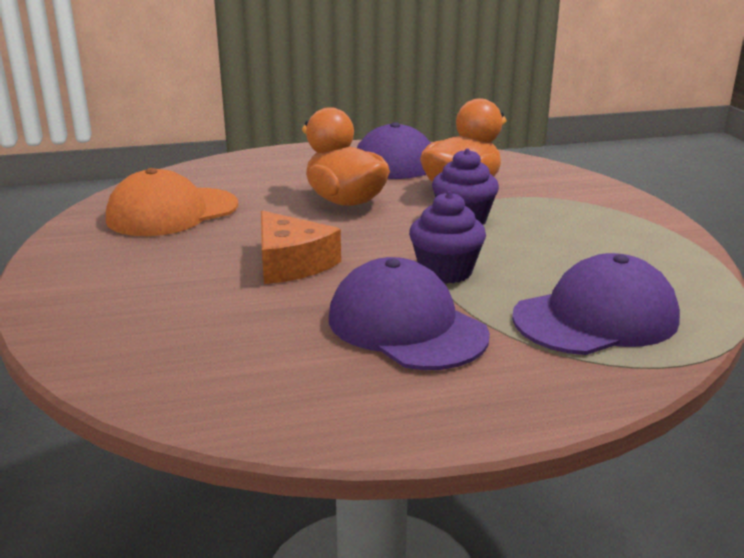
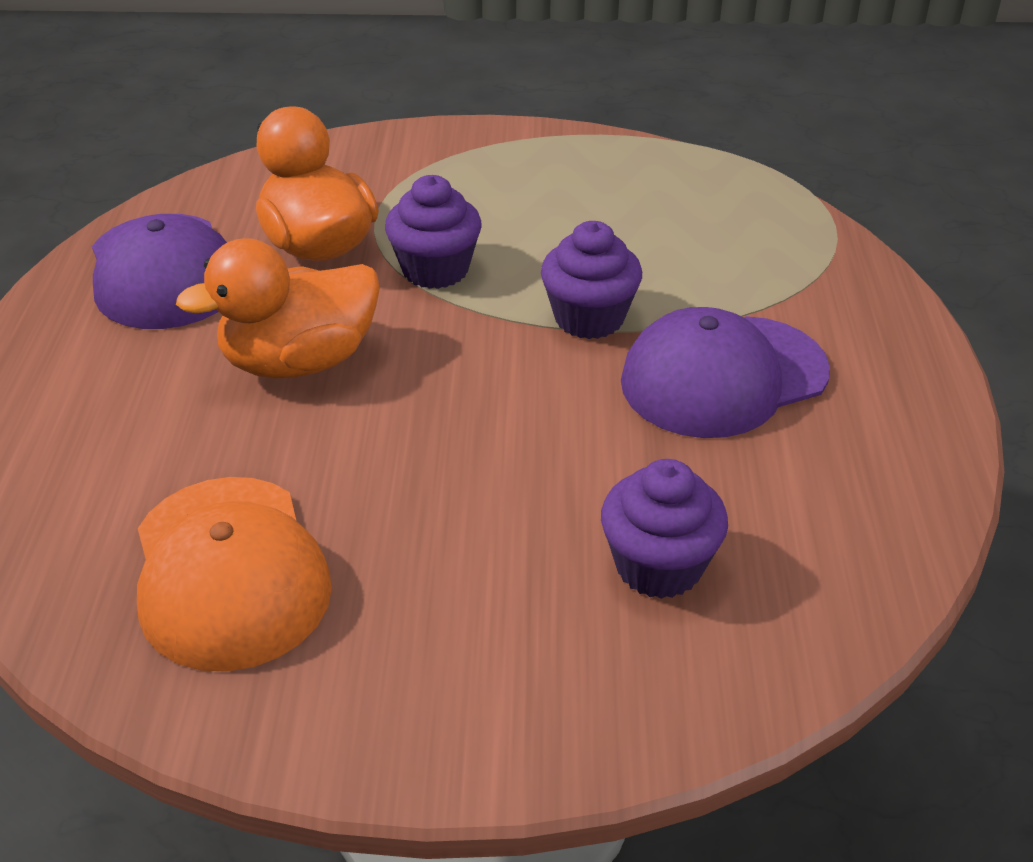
camera: 75 degrees left, 15 degrees up
orange cheese [261,211,341,284] -> none
purple cap [512,253,680,355] -> none
none -> purple cupcake [601,459,728,599]

